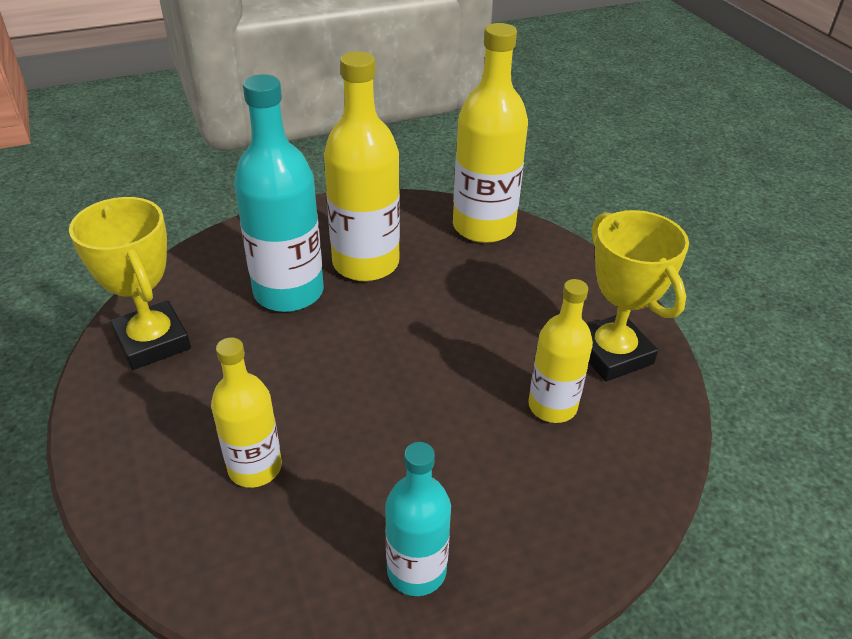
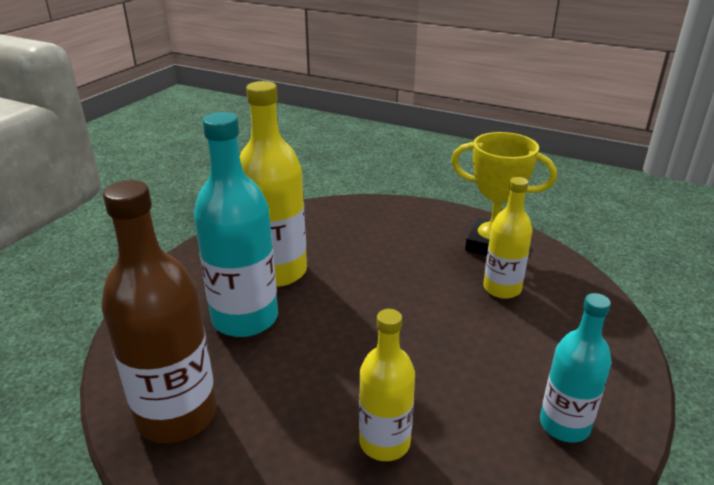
camera: 40 degrees left, 10 degrees down
yellow trophy [69,197,191,370] -> brown bottle [101,180,217,443]
yellow bottle [453,23,528,243] -> none

